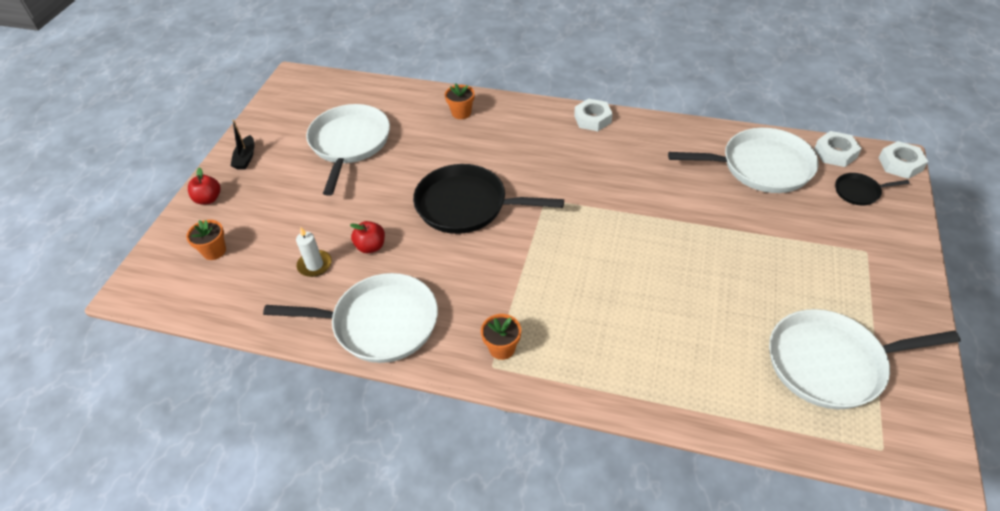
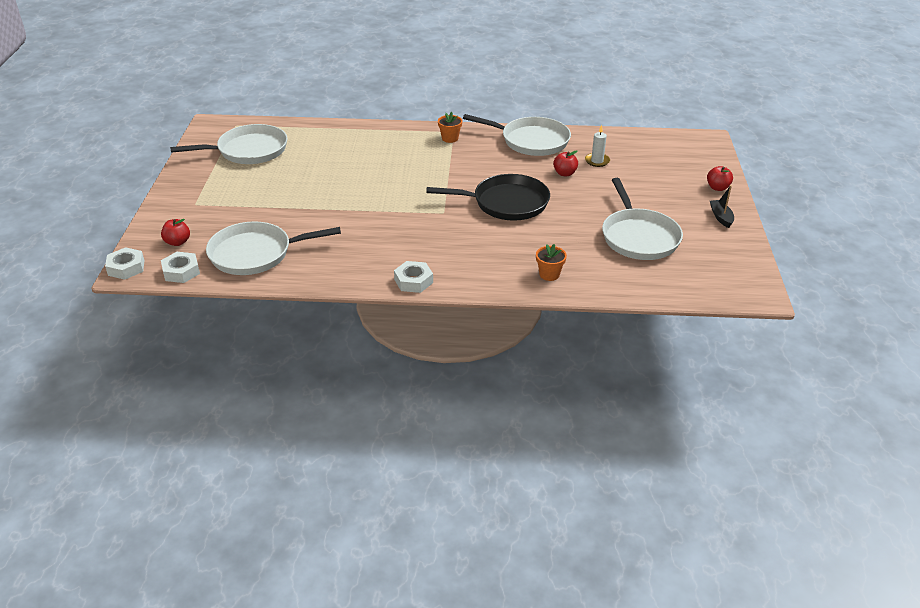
camera: 165 degrees right, 10 degrees down
orange flower pot [186,220,226,260] -> none
white pan [263,273,438,363] -> white pan turned 150 degrees counterclockwise [463,114,571,156]
black pan [835,173,910,206] -> red apple [161,219,190,246]

